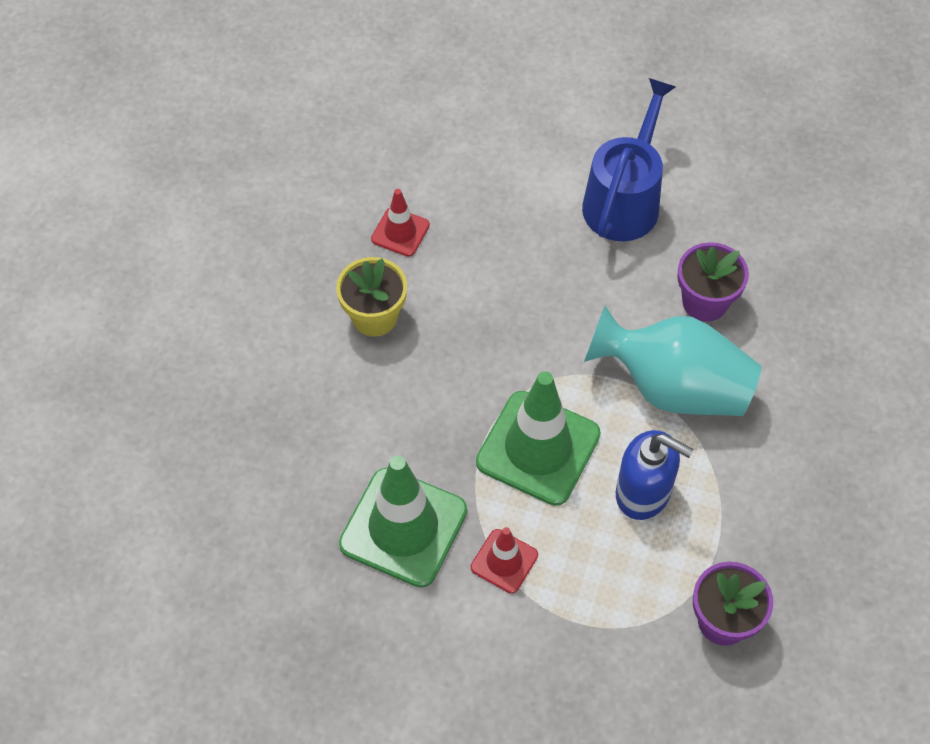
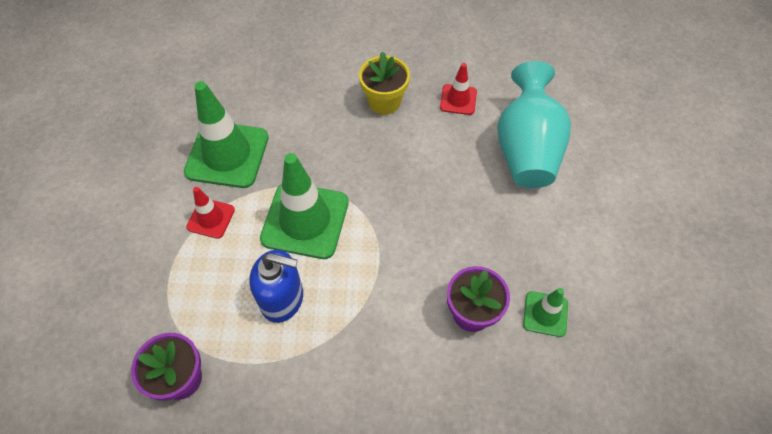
camera: 75 degrees right, 0 degrees up
blue watering can [582,78,676,241] -> none
turquoise vase [584,306,762,416] -> turquoise vase moved to [497,61,571,188]
blue soap dispenser [616,430,694,520] -> blue soap dispenser turned 90 degrees counterclockwise [249,250,303,323]
none -> green traffic cone [523,288,568,337]

